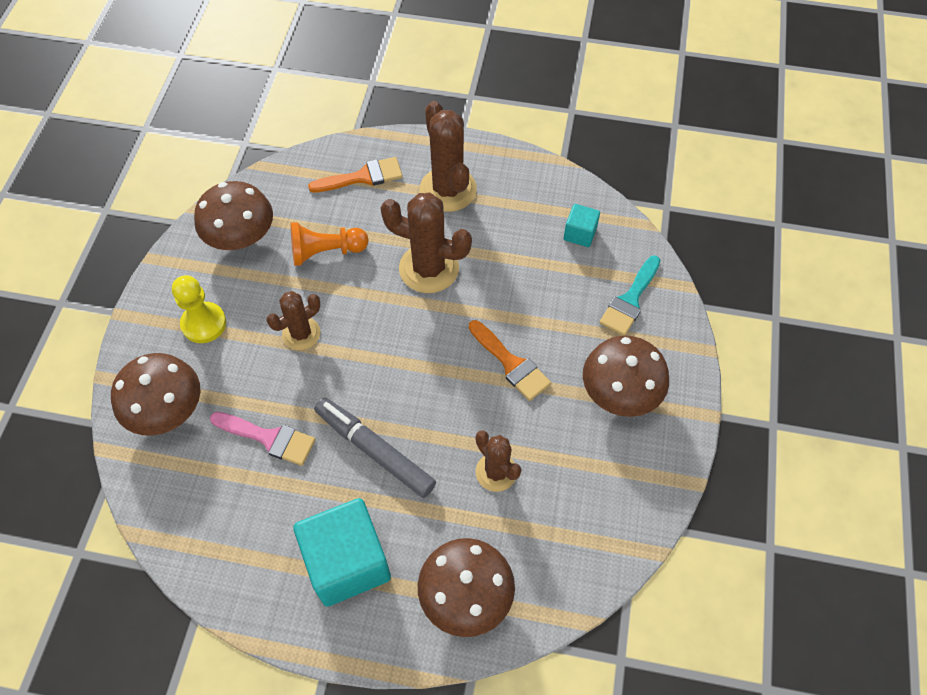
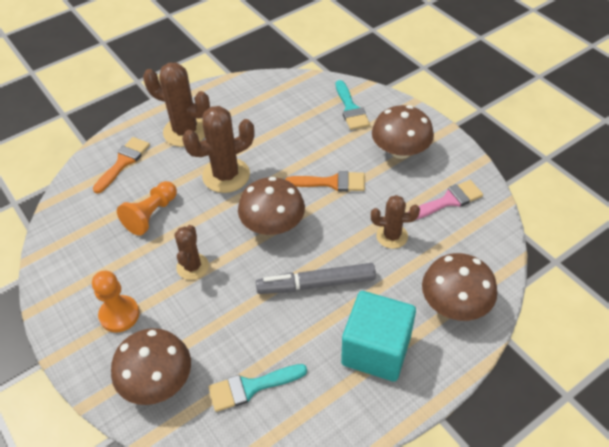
camera: 45 degrees left, 10 degrees down
yellow pawn [172,275,226,343] -> orange pawn [92,271,140,333]
brown mushroom [194,181,273,250] -> brown mushroom moved to [238,177,305,235]
pink brush [210,412,316,466] -> pink brush moved to [408,180,483,220]
turquoise cube [564,204,600,247] -> none
none -> turquoise brush [208,364,307,412]

